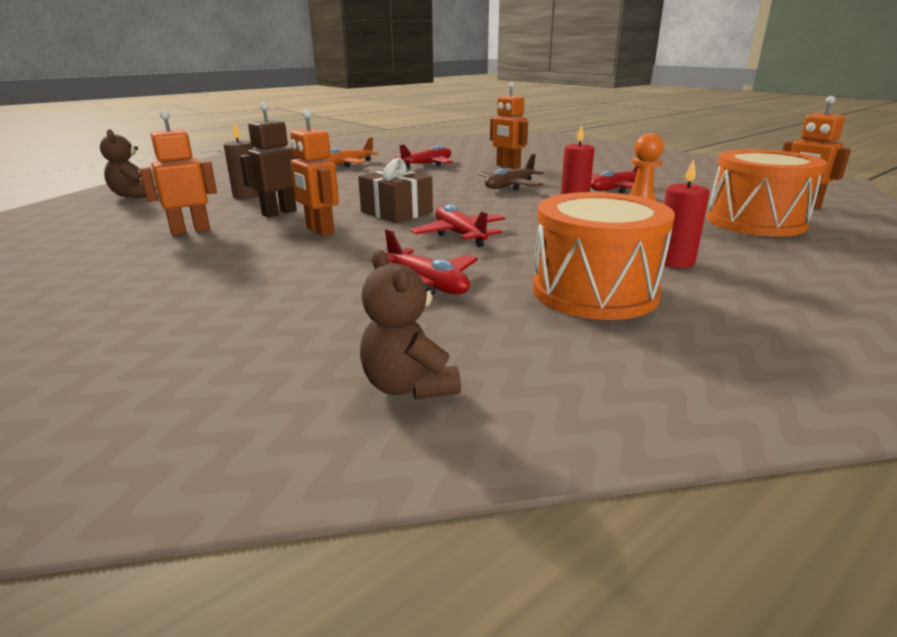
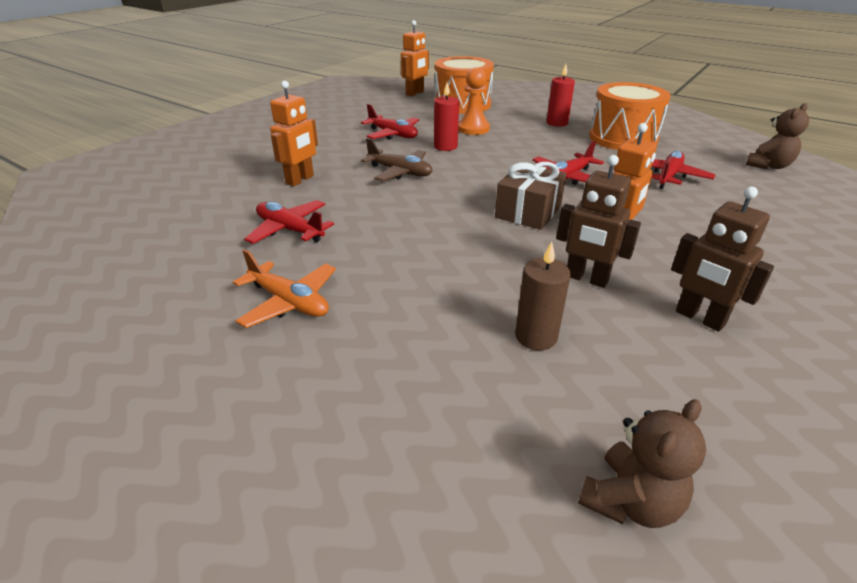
camera: 105 degrees left, 10 degrees up
orange robot [139,110,217,236] -> brown robot [671,187,774,332]

